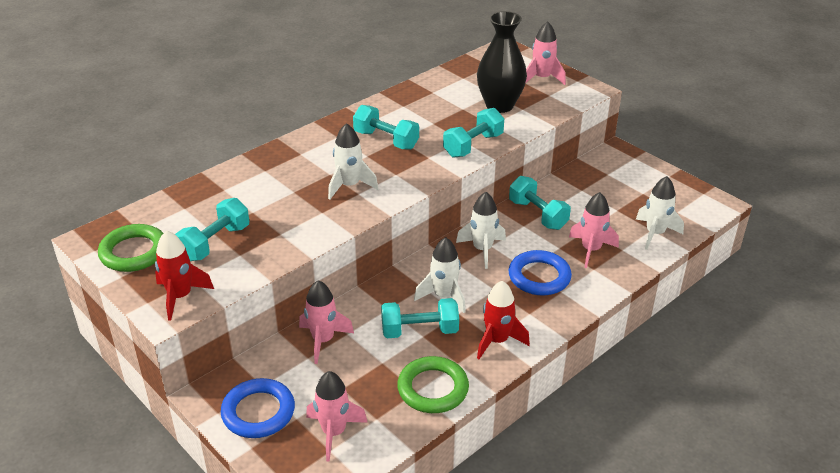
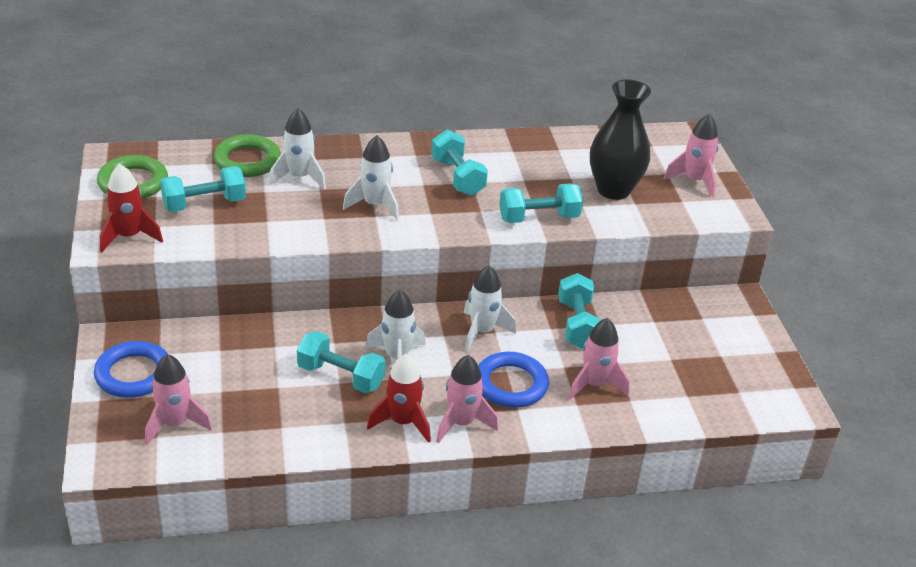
camera: 30 degrees right, 0 degrees up
pink rocket [299,280,354,364] -> pink rocket moved to [436,355,498,443]
green ring [397,356,469,413] -> green ring moved to [213,134,281,177]
white rocket [636,176,684,250] -> white rocket moved to [269,108,326,190]

